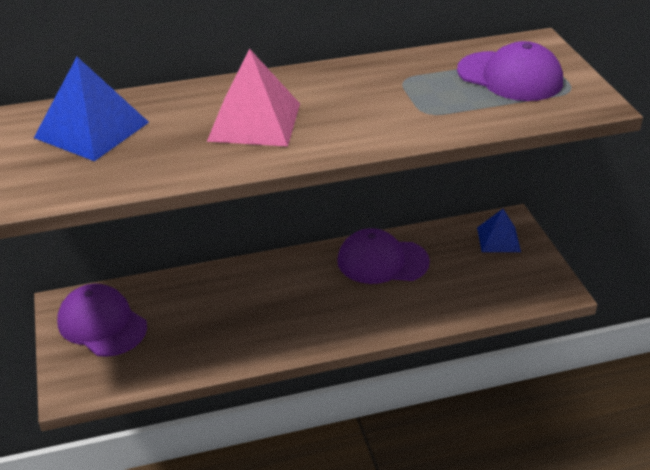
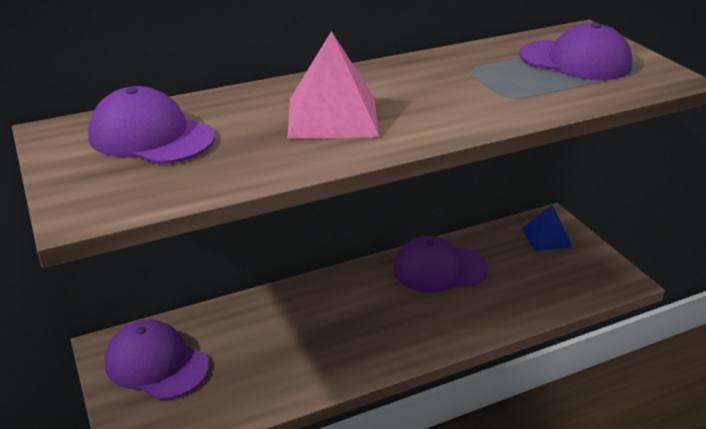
camera: 10 degrees left, 5 degrees down
blue pyramid [34,57,149,161] -> purple cap [88,86,215,164]

